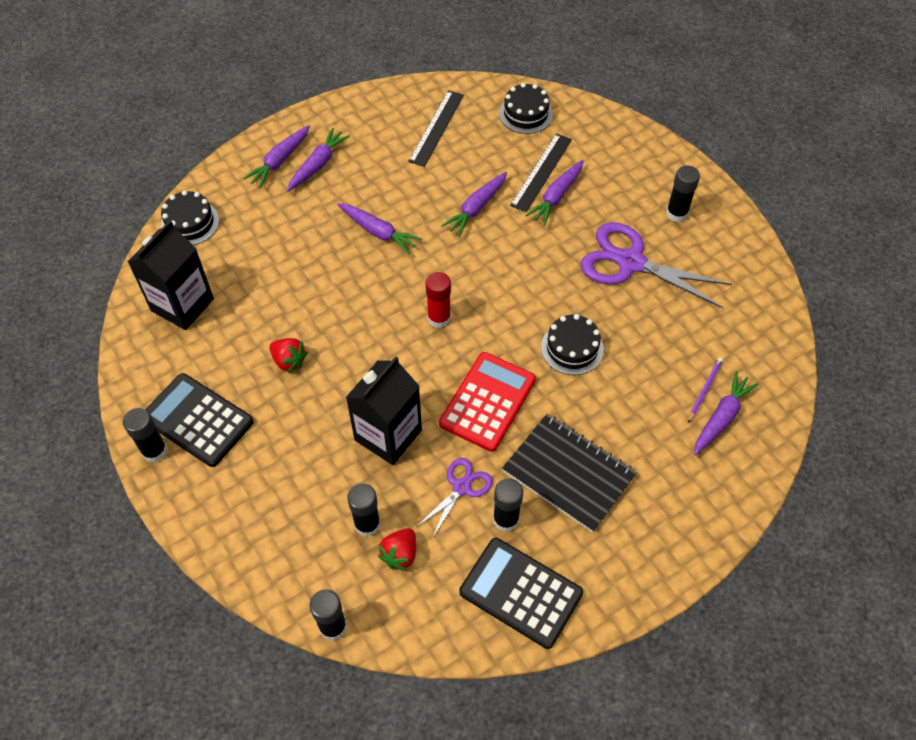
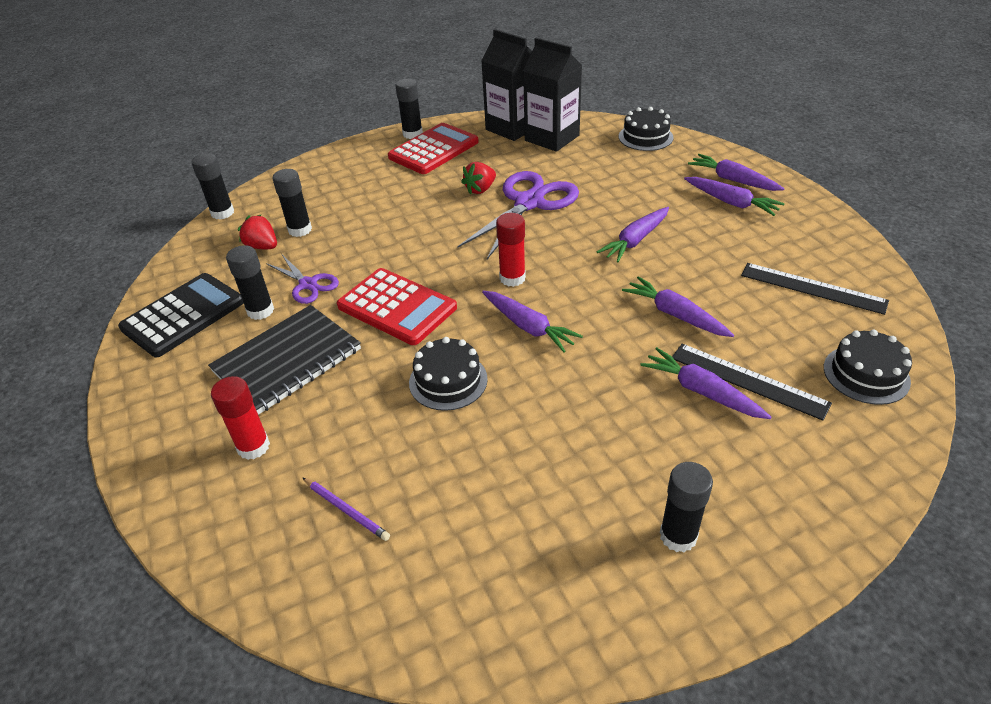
camera: 100 degrees right, 15 degrees down
black calculator [145,373,254,467] -> red calculator [388,123,479,174]
black carton [346,356,422,465] -> black carton moved to [481,29,532,141]
purple scissors [581,222,732,308] -> purple scissors moved to [457,171,579,259]
purple carrot [694,371,759,455] -> purple carrot moved to [482,291,583,353]
none -> red glue stick [211,376,270,460]

